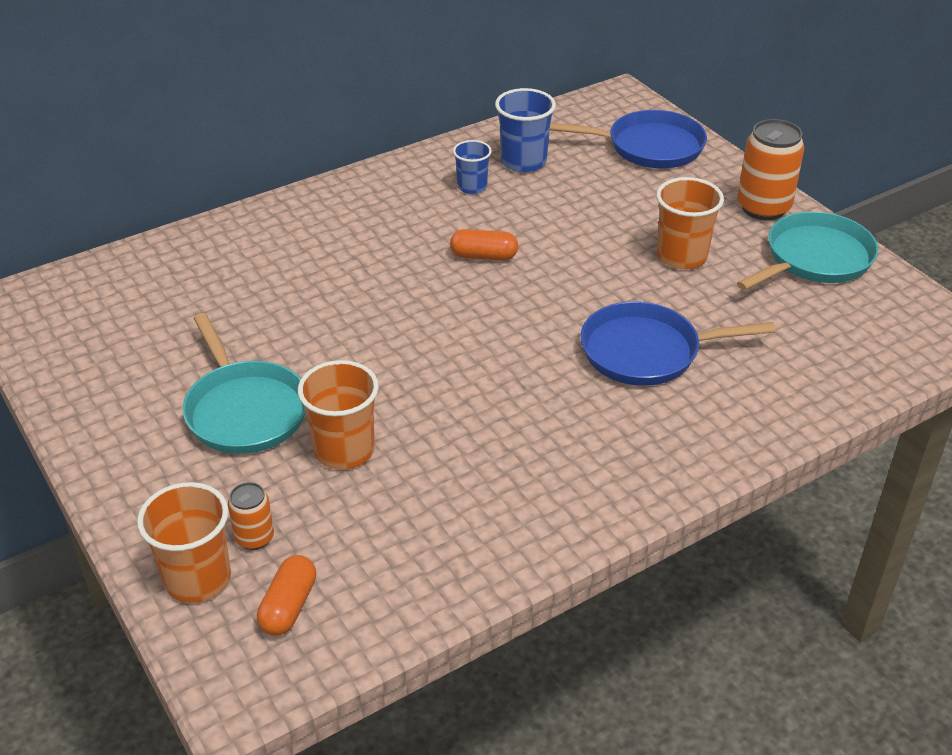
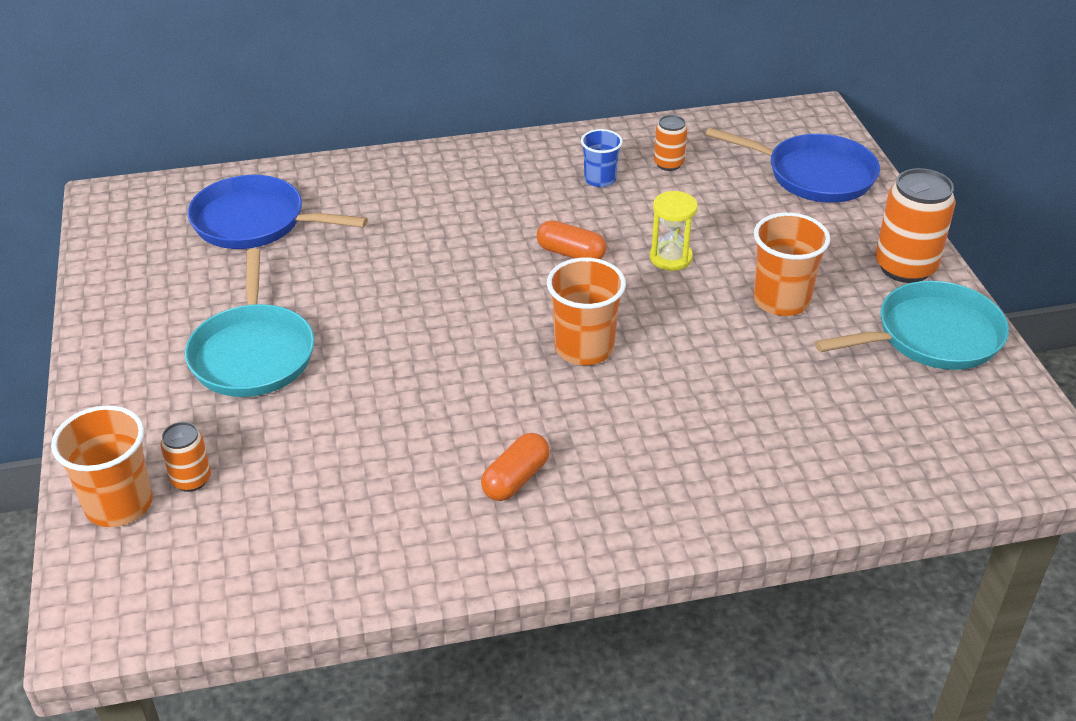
camera: 20 degrees right, 0 degrees up
orange capsule [257,555,316,636] -> orange capsule moved to [481,433,550,501]
orange cup [298,360,379,470] -> orange cup moved to [547,258,626,365]
blue cup [495,88,556,172] -> orange can [654,115,687,171]
blue pan [580,302,776,386] -> blue pan moved to [188,175,368,249]
none -> yellow hourglass [650,191,698,271]

